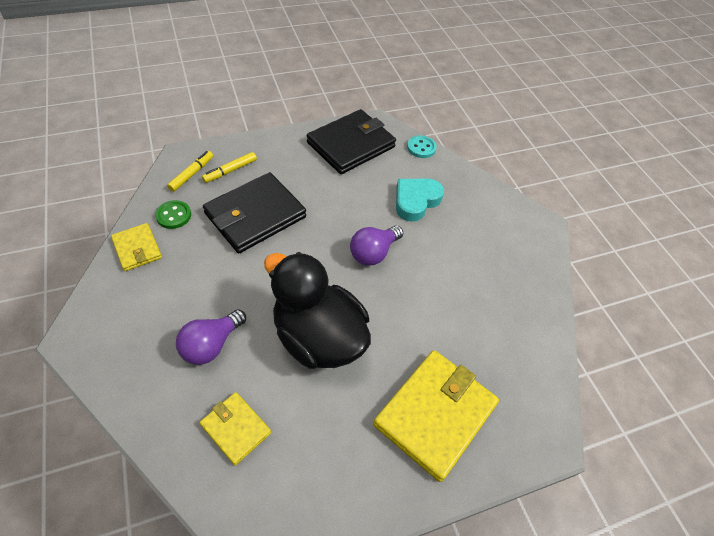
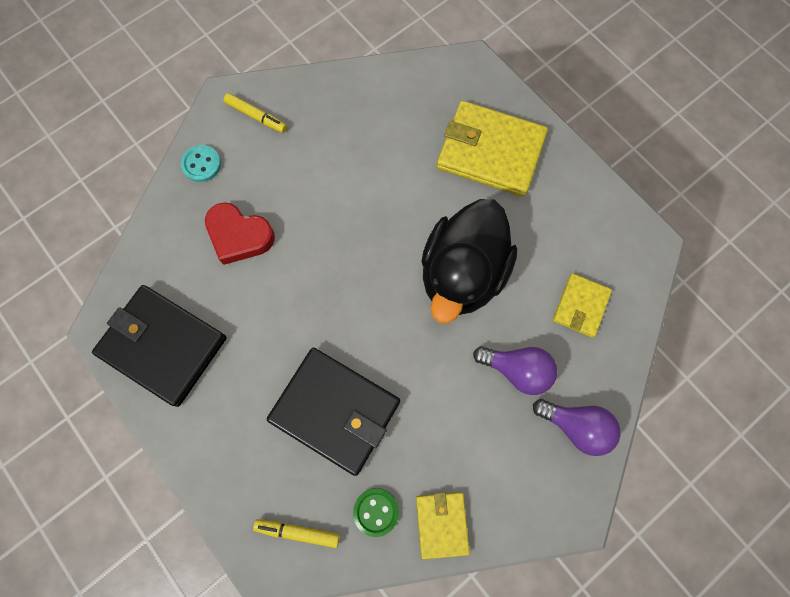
camera: 105 degrees left, 20 degrees up
yellow wallet [111,223,162,271] -> yellow wallet turned 45 degrees counterclockwise [416,492,470,559]
yellow marker [202,152,257,183] -> yellow marker moved to [224,93,287,133]
purple light bulb [350,226,403,266] -> purple light bulb moved to [533,399,621,456]
turquoise heart [396,179,444,222] -> red heart [205,202,275,265]
turquoise button [407,135,437,158] -> turquoise button moved to [181,145,221,182]

